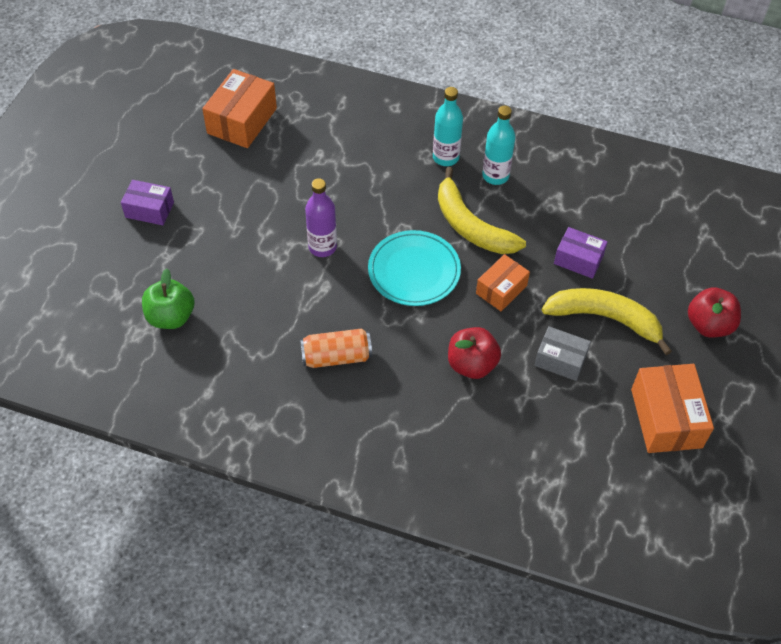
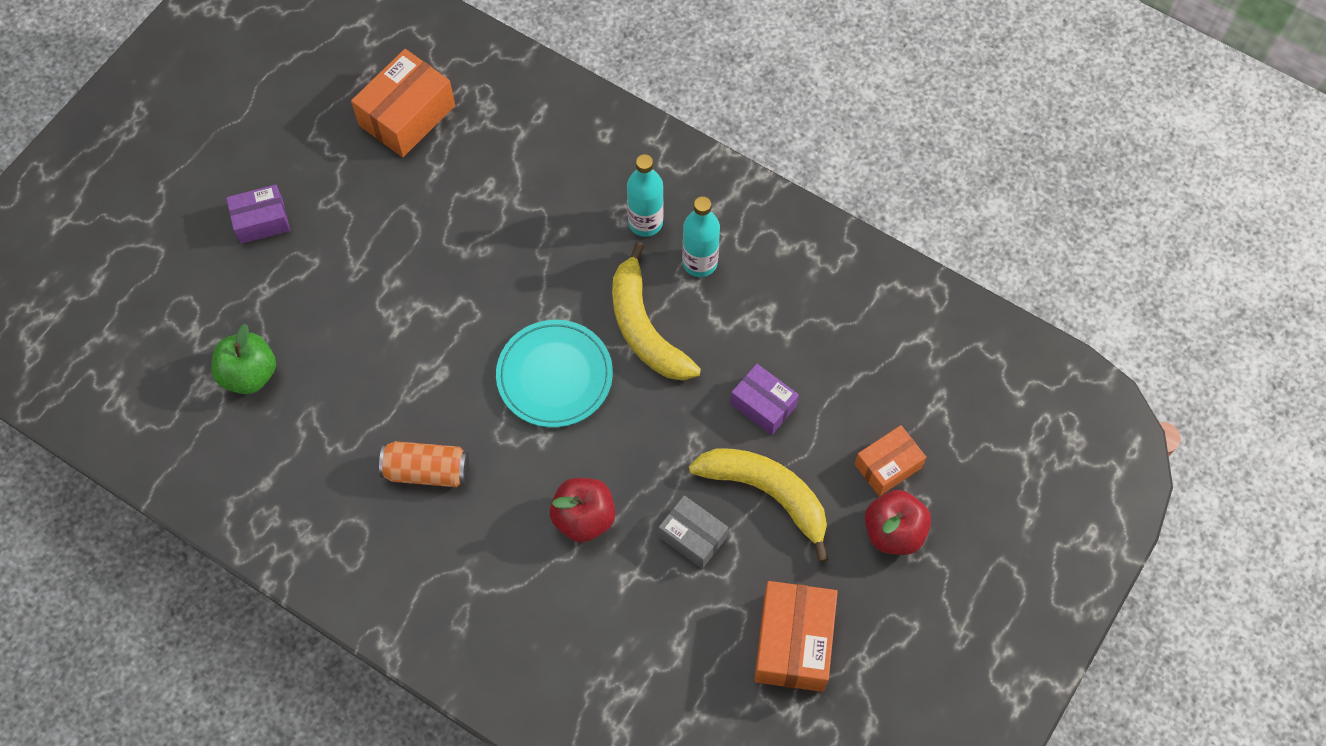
camera: 15 degrees right, 10 degrees up
purple box [121,180,174,225] -> purple box turned 45 degrees counterclockwise [226,184,290,244]
purple bottle [305,178,337,257] -> none
orange box [476,254,530,311] -> orange box moved to [855,425,926,496]

